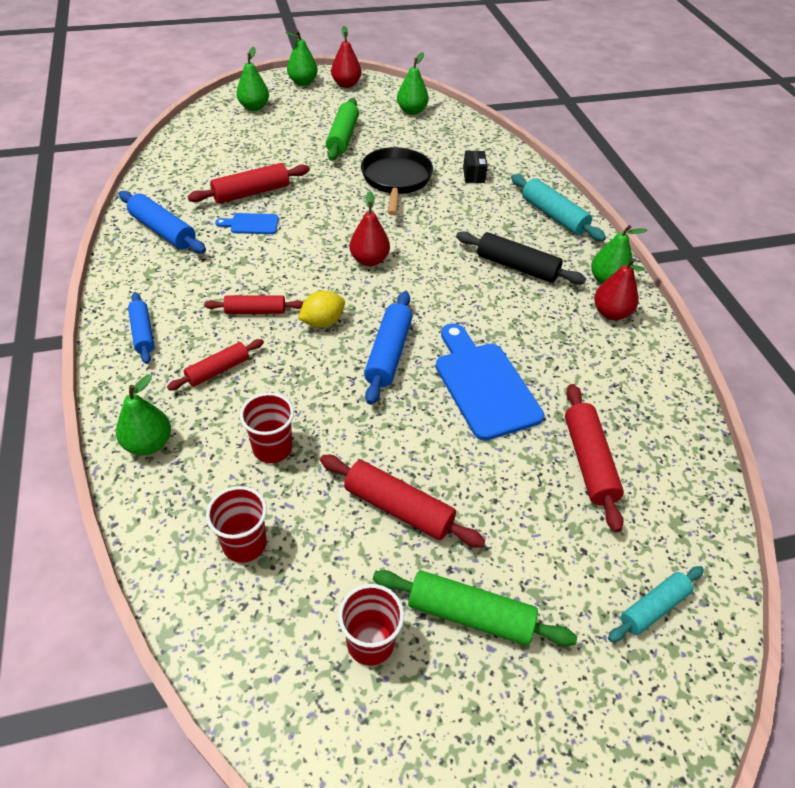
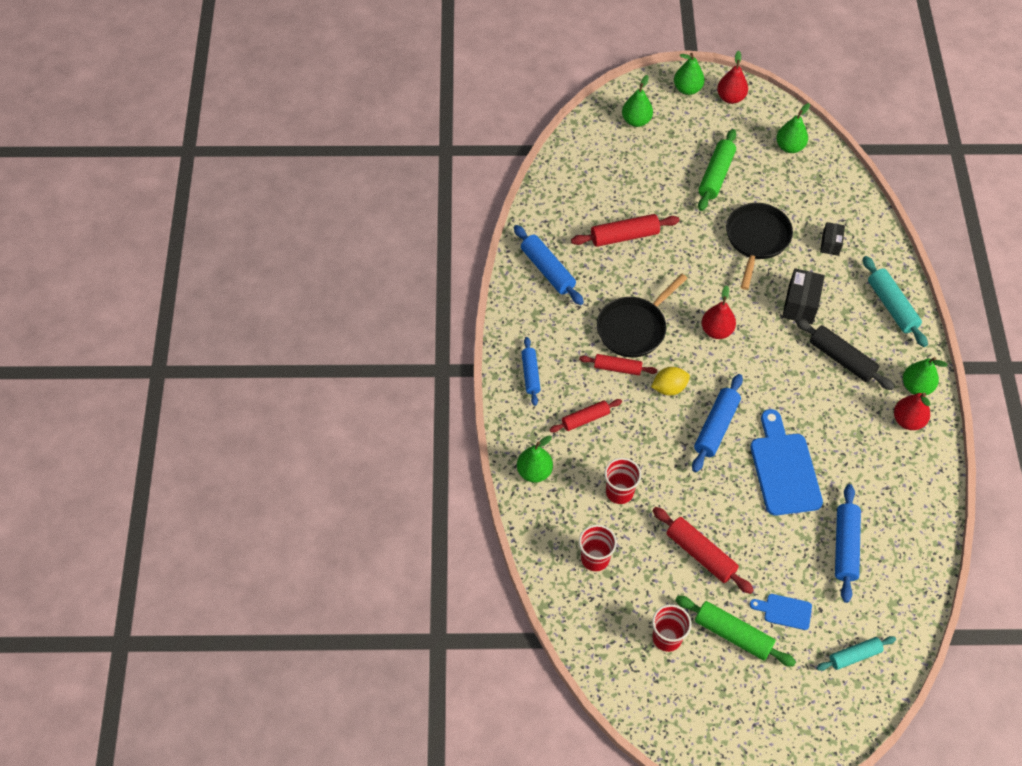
camera: 15 degrees right, 10 degrees up
blue cutting board [215,213,279,234] -> blue cutting board moved to [750,594,812,630]
red rolling pin [565,384,624,532] -> blue rolling pin [835,484,861,603]
none -> black pan [597,274,688,357]
none -> black box [782,268,825,324]

